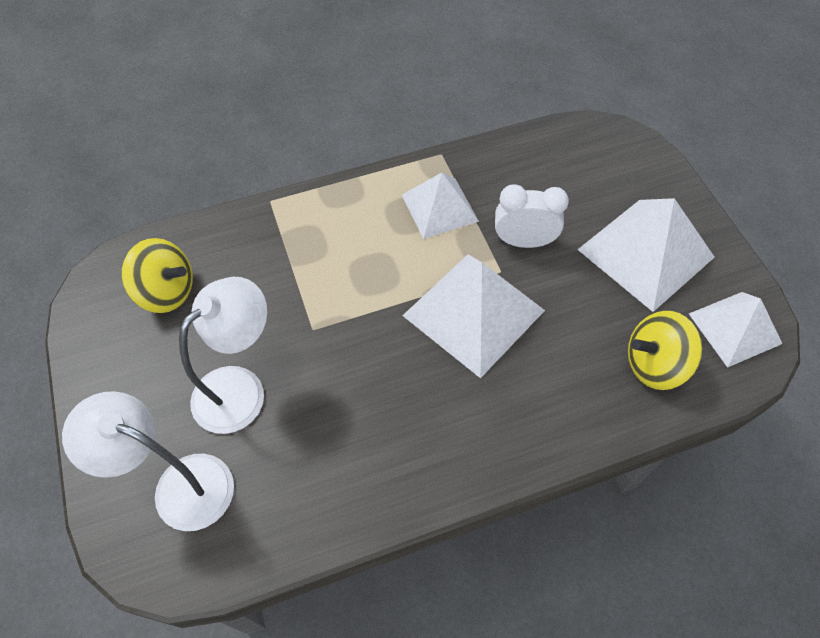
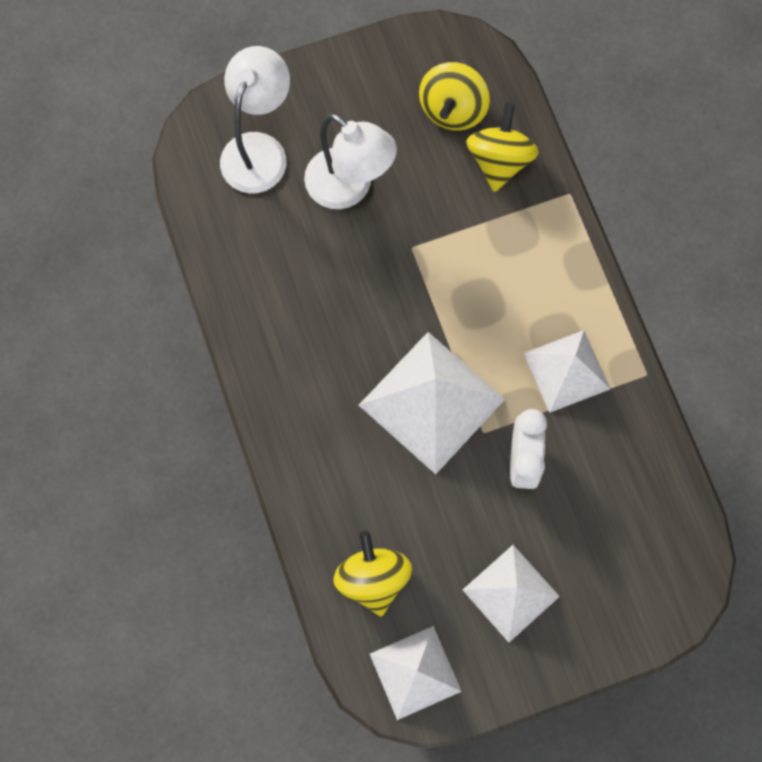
camera: 90 degrees right, 15 degrees up
white pyramid [577,198,715,312] -> white pyramid [463,545,560,642], size x0.64
none -> yellow spinning top [466,103,539,192]

